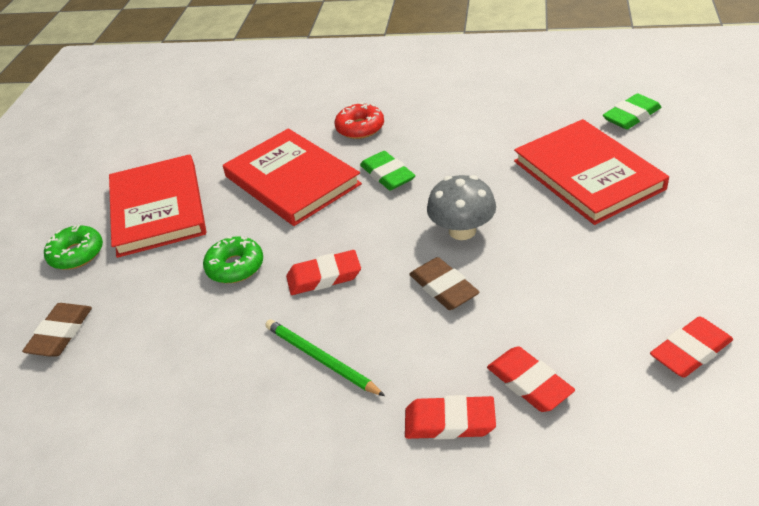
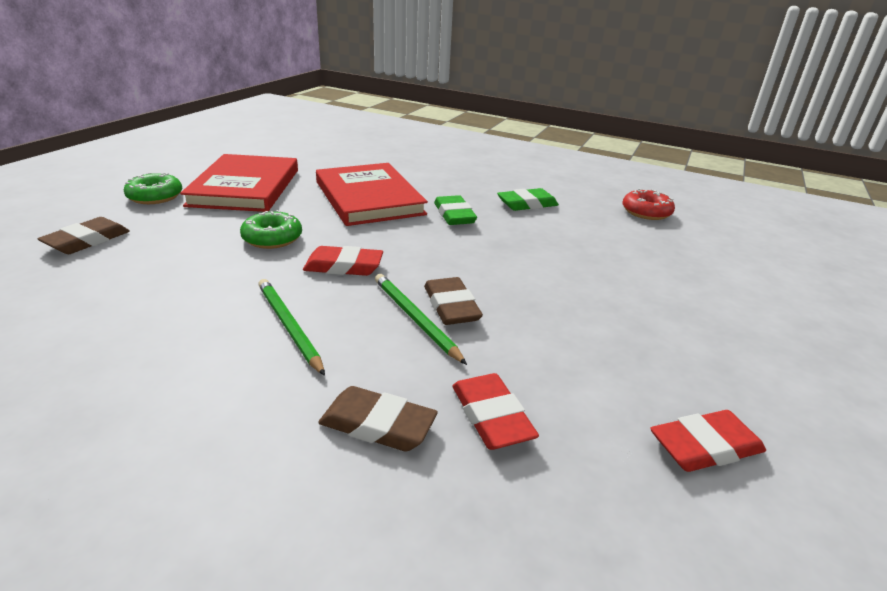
camera: 10 degrees right, 10 degrees down
red donut [335,102,384,139] -> red donut moved to [623,188,675,220]
red eraser [405,395,496,440] -> brown eraser [318,386,438,452]
grey mushroom [427,175,496,240] -> none
red book [514,119,669,225] -> none
green eraser [603,93,661,130] -> green eraser moved to [497,188,559,211]
none -> green pencil [375,274,467,365]

